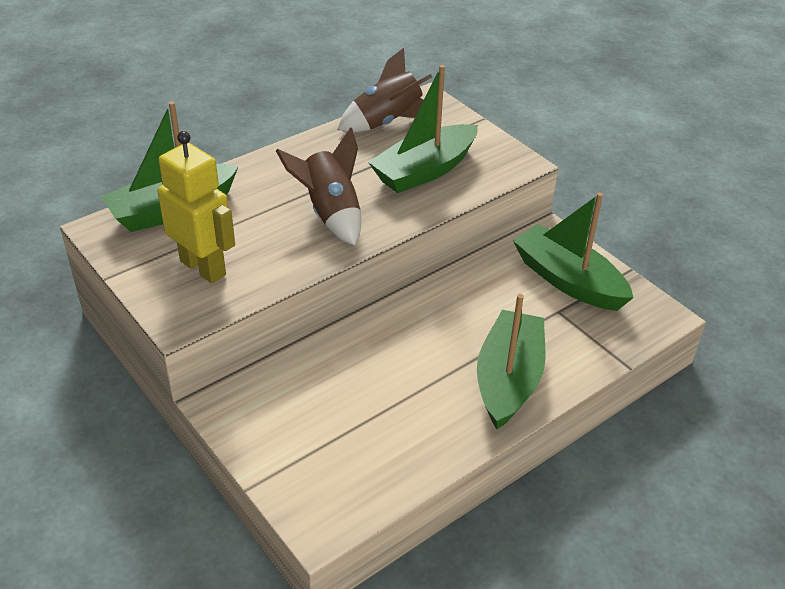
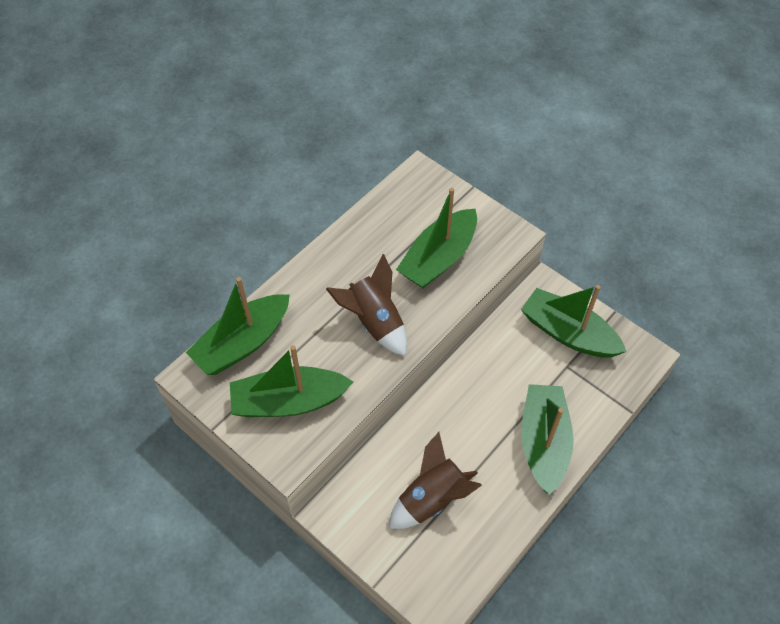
camera: 10 degrees left, 15 degrees up
yellow robot [157,131,235,283] -> green boat [230,345,353,417]
brown rocket [338,48,432,133] -> brown rocket moved to [389,432,482,529]

